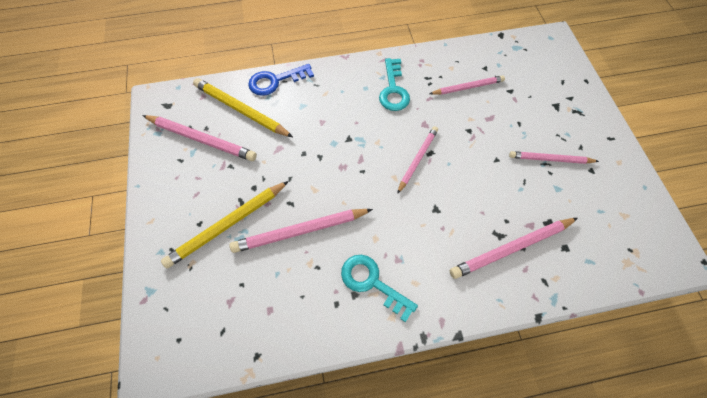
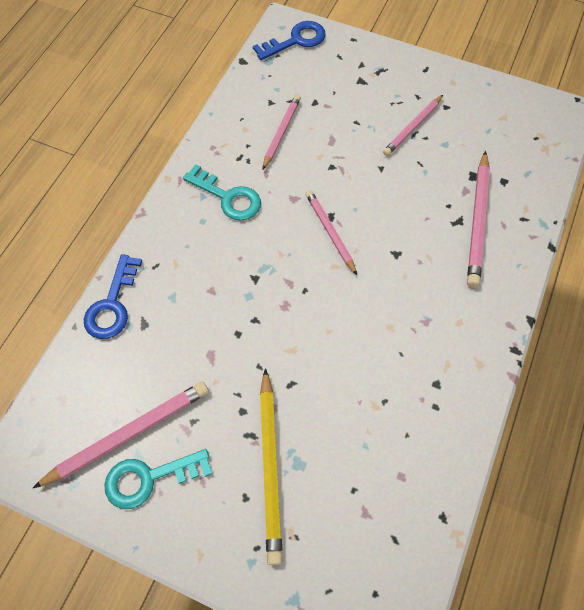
camera: 55 degrees left, 0 degrees up
yellow pencil [193,78,293,137] -> none
pink pencil [229,209,373,253] -> none
turquoise key [341,255,418,322] -> turquoise key moved to [104,449,212,509]
none -> blue key [253,21,326,60]

